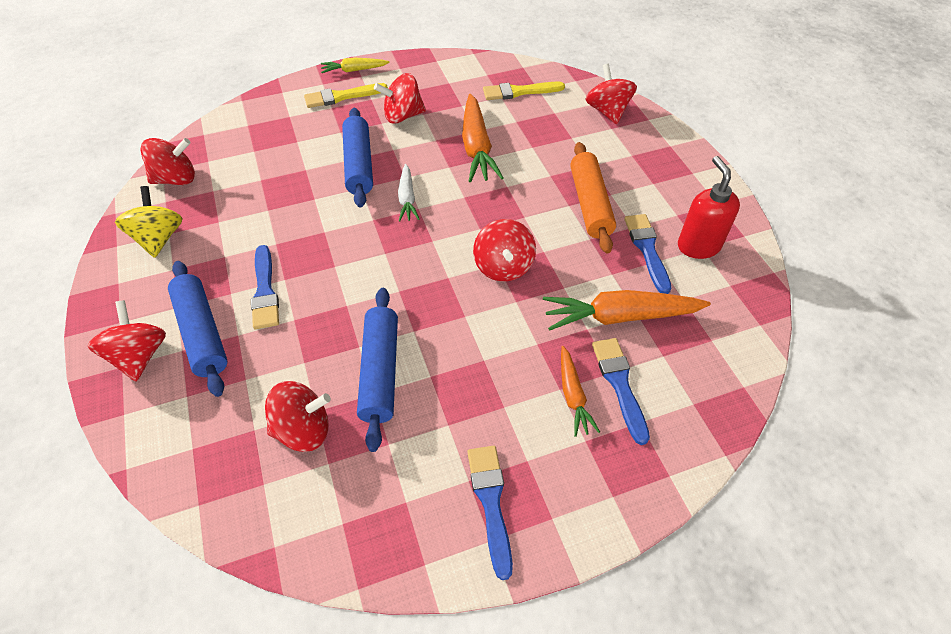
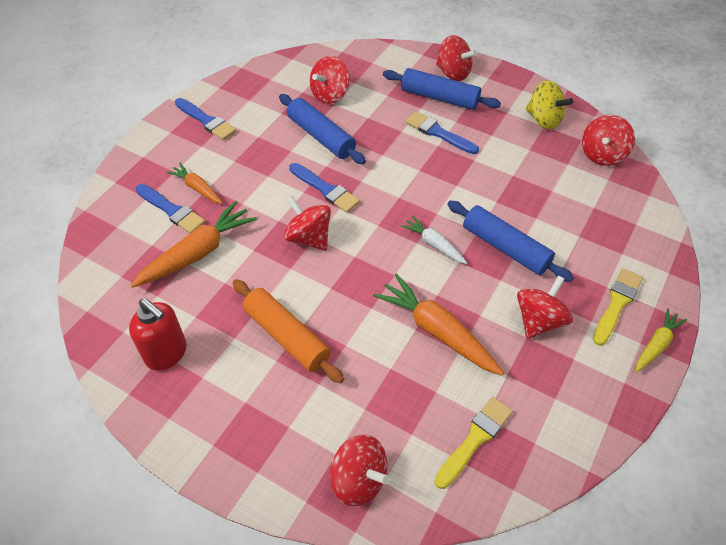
camera: 140 degrees right, 0 degrees up
blue brush [624,214,671,294] -> blue brush moved to [289,163,360,213]

